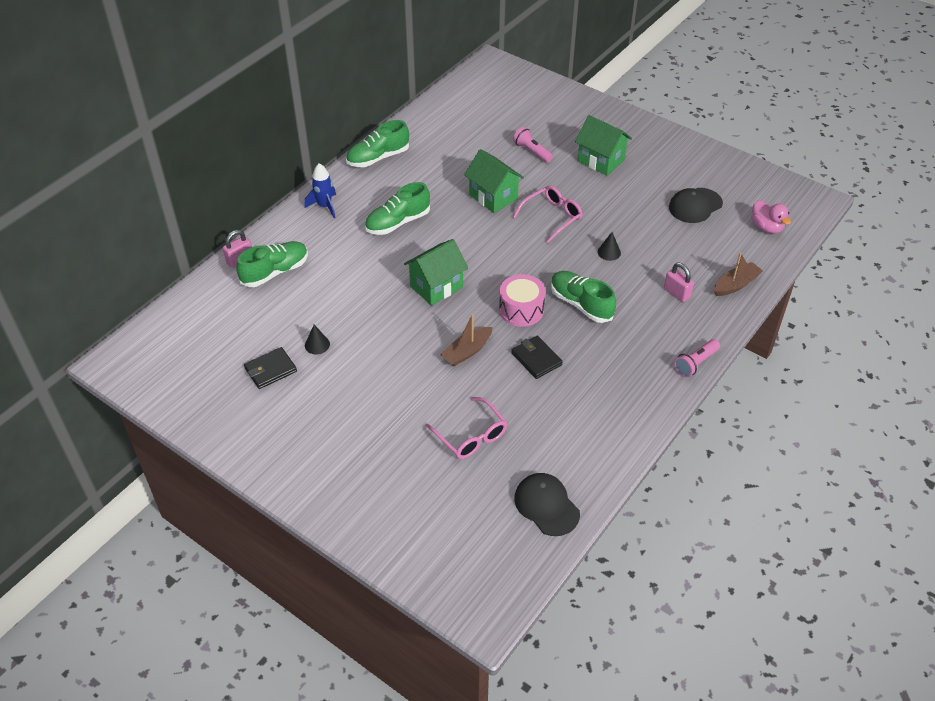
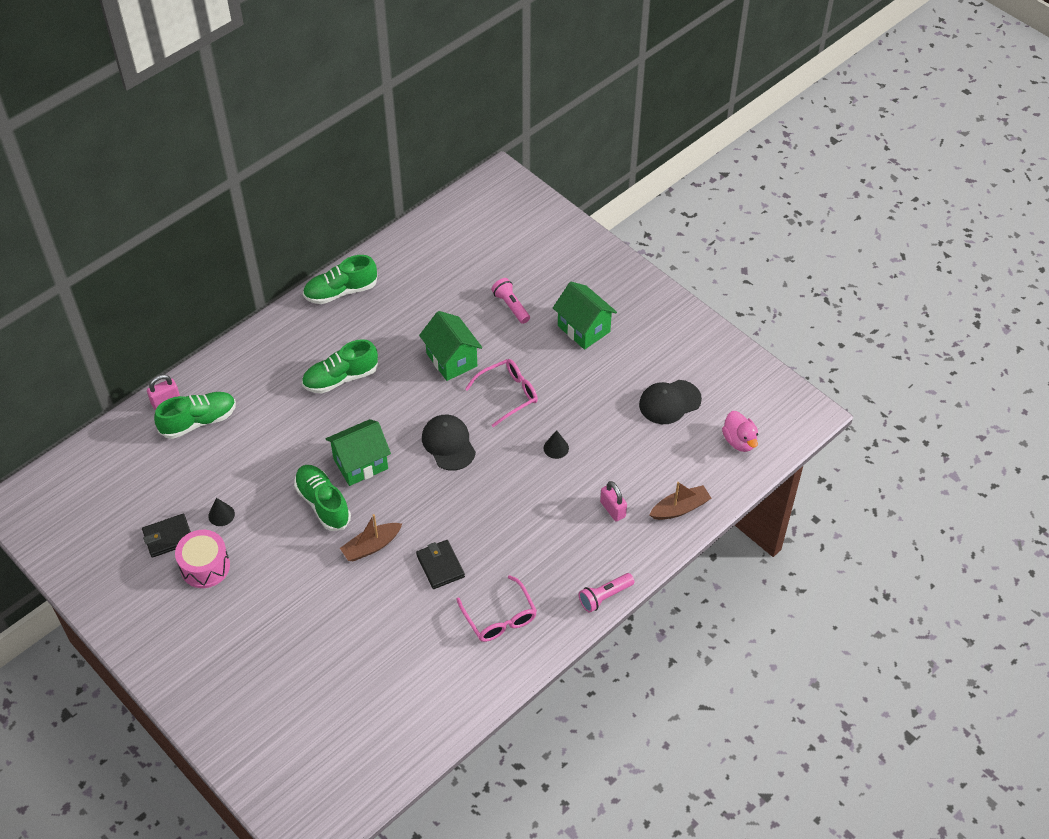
camera: 10 degrees right, 5 degrees up
blue rocket [305,163,336,218] -> none
pink glasses [425,397,508,459] -> pink glasses moved to [456,575,537,642]
pink drum [499,274,545,327] -> pink drum moved to [175,530,230,588]
black cap [514,473,580,536] -> black cap moved to [422,415,476,471]
green shoe [551,271,616,323] -> green shoe moved to [294,465,351,531]

